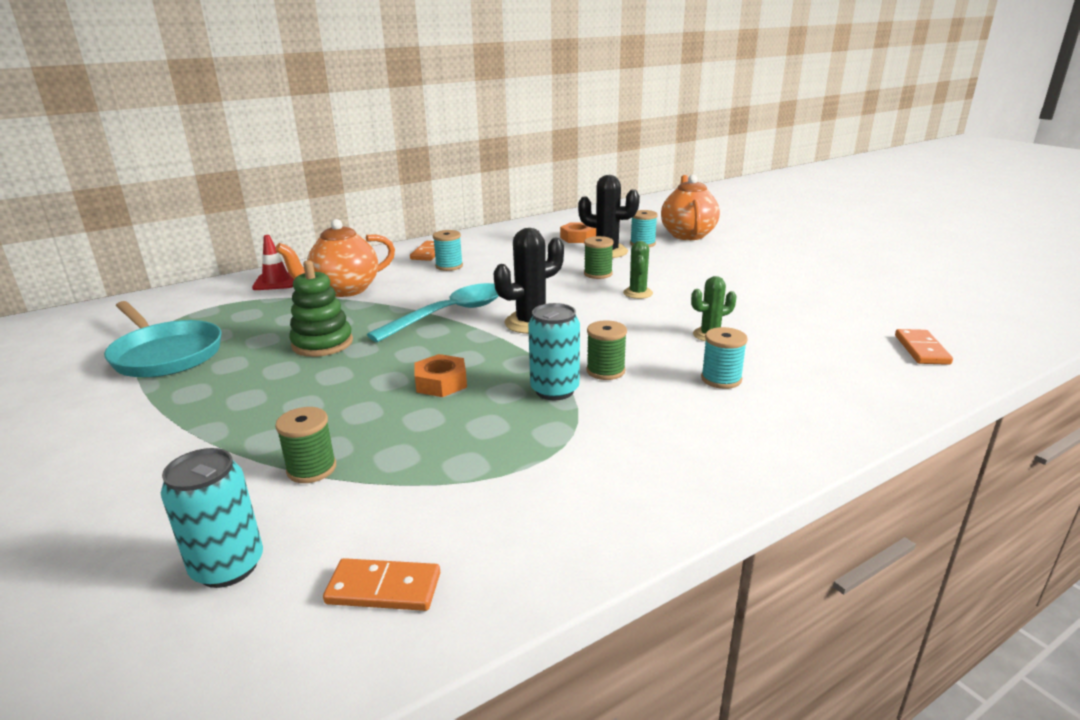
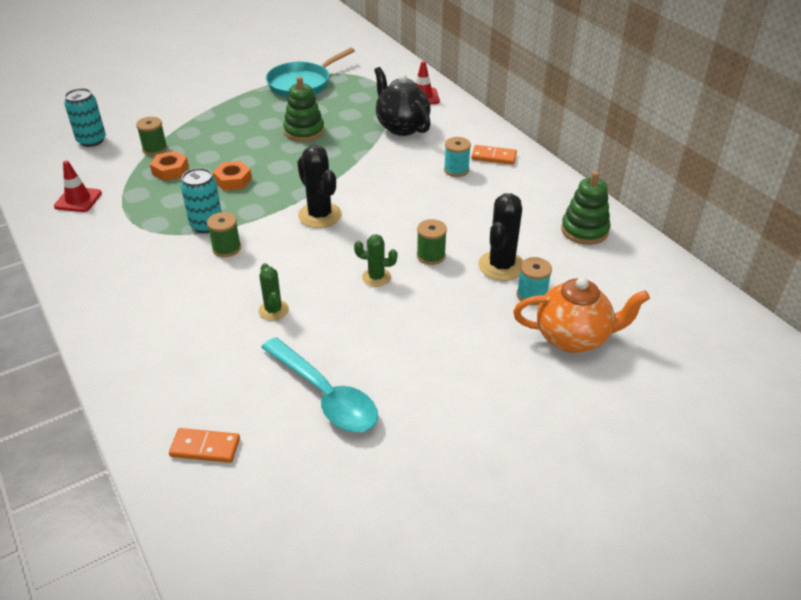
camera: 90 degrees right, 15 degrees up
orange teapot [275,219,395,297] -> black teapot [374,67,431,136]
orange domino [323,558,440,611] -> none
turquoise spoon [367,283,499,342] -> turquoise spoon moved to [261,337,378,432]
orange nut [560,222,596,243] -> orange nut moved to [150,151,189,181]
turquoise spool [701,327,748,389] -> none
none -> red traffic cone [54,161,102,212]
none -> green stacking toy [561,171,610,245]

